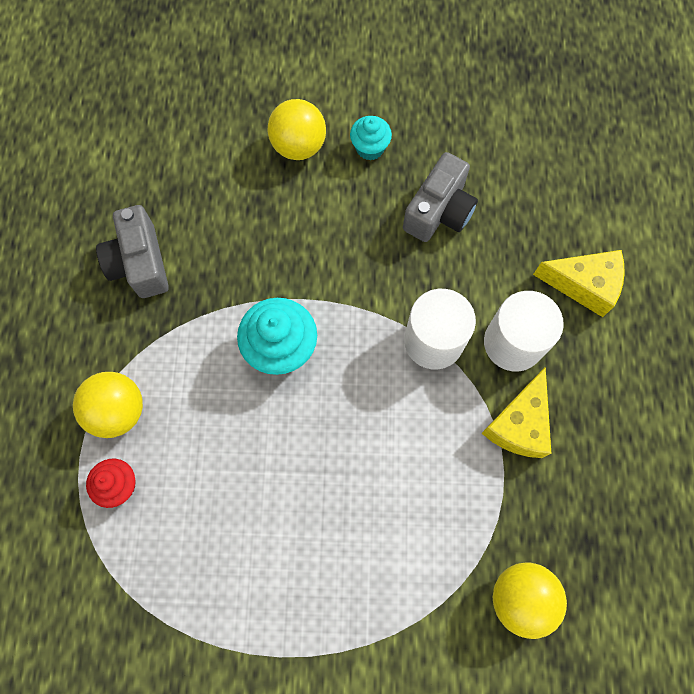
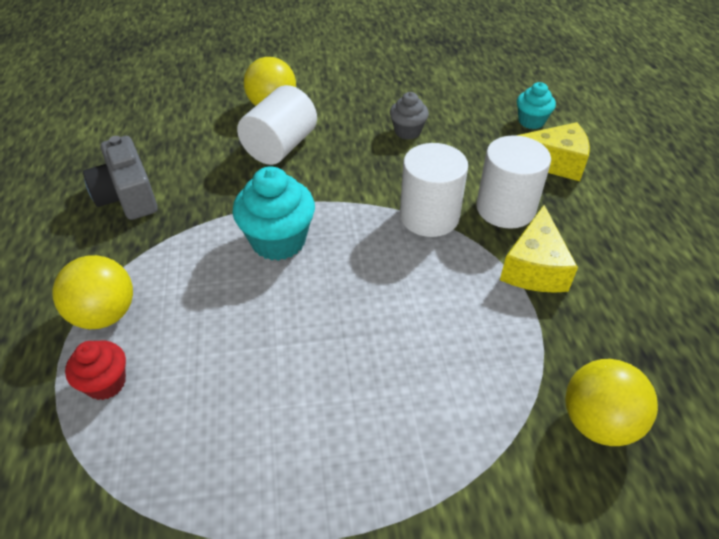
camera: 10 degrees left, 25 degrees down
turquoise cupcake [350,116,392,160] -> turquoise cupcake moved to [517,82,556,129]
grey camera [403,152,478,242] -> grey cupcake [390,92,429,140]
none -> white cylinder [237,85,317,165]

